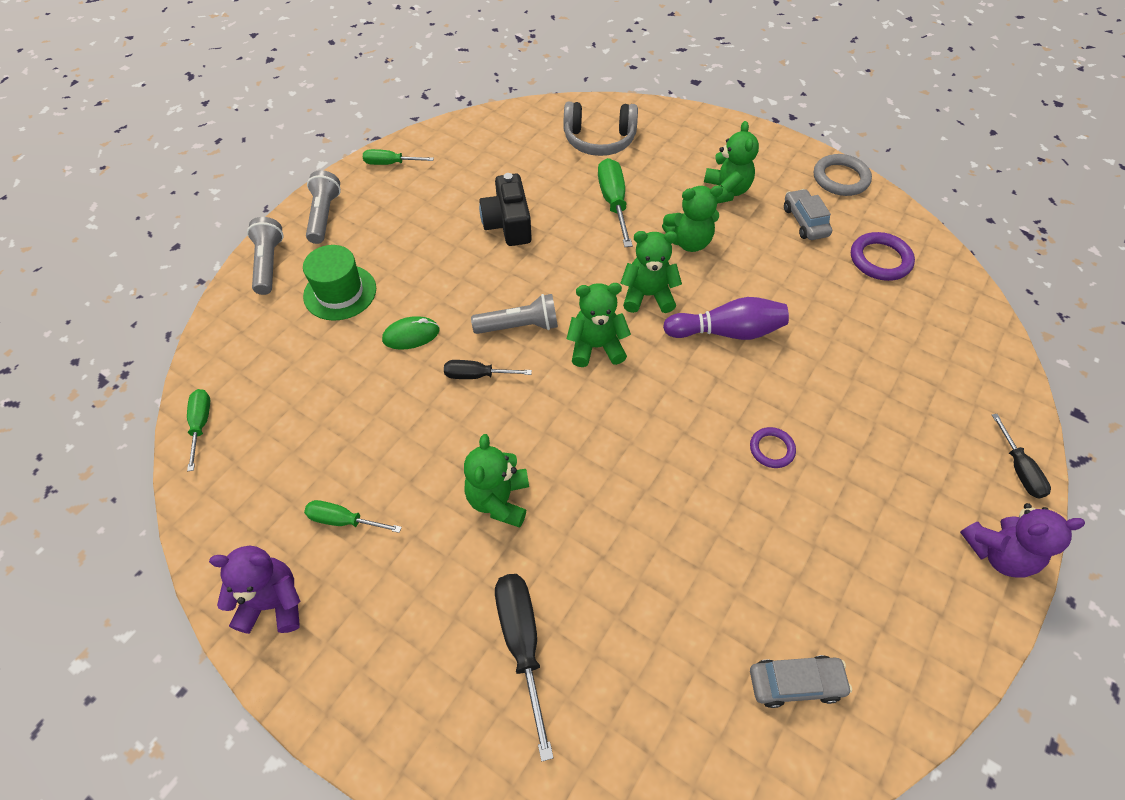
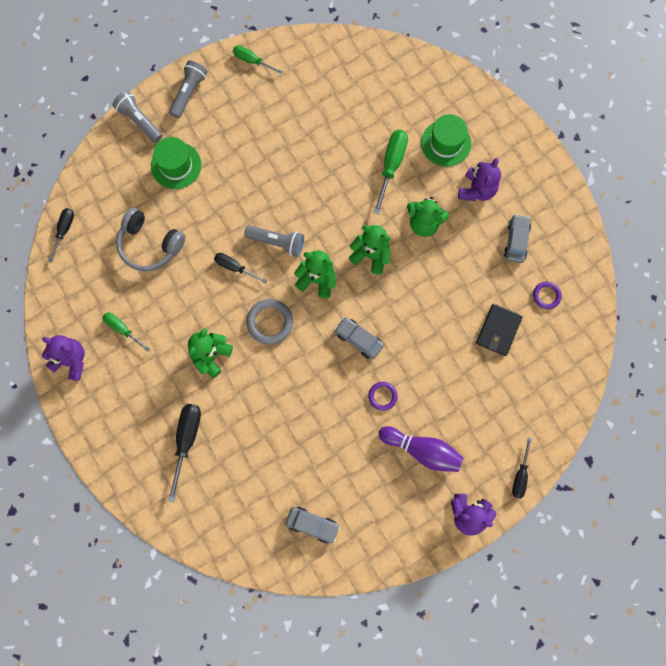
camera: 25 degrees right, 20 degrees up
green screwdriver [187,389,210,471] -> black screwdriver [48,208,74,263]
grey flashlight [247,217,283,295] -> grey flashlight turned 60 degrees counterclockwise [112,91,163,143]
green mouse [382,316,439,350] -> none
black camera [479,173,532,246] -> none
grey headphones [564,102,638,156] -> grey headphones moved to [116,208,185,272]
purple bowling pin [663,297,789,340] -> purple bowling pin moved to [379,426,464,472]
green teddy bear [704,121,759,204] -> purple teddy bear [458,158,501,201]
grey ring [814,154,872,196] -> grey ring moved to [246,299,293,344]
purple ring [851,232,915,281] -> purple ring [533,282,562,309], size x0.62
none -> grey car [334,317,384,359]
none -> green hat [421,114,471,167]
none -> black wallet [476,304,523,356]

